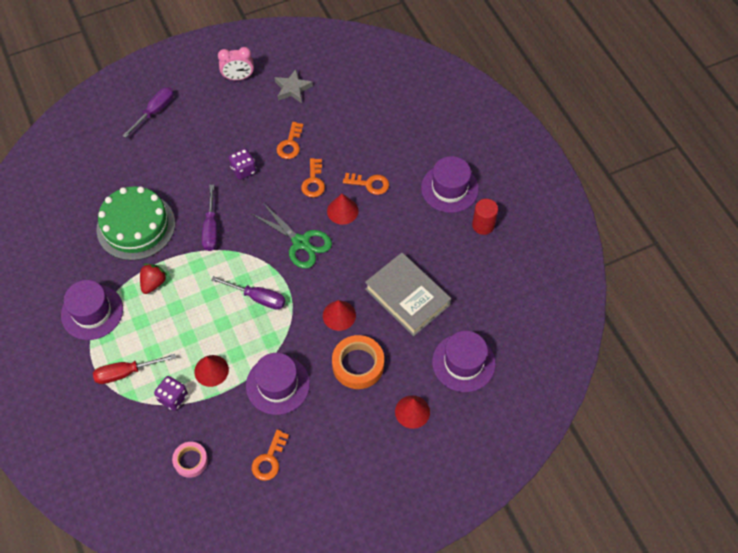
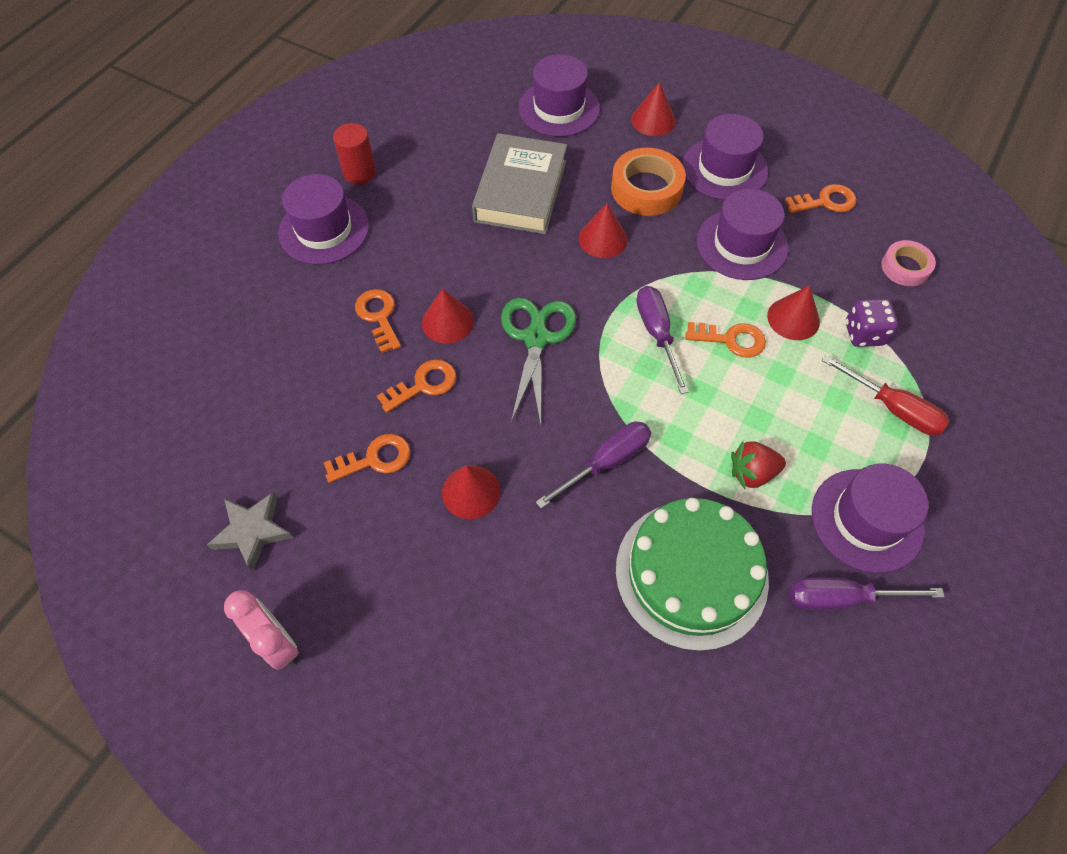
camera: 125 degrees left, 0 degrees up
purple screwdriver [122,87,174,138] -> purple screwdriver moved to [790,578,945,610]
purple dice [229,148,256,180] -> red cone [442,465,501,519]
none -> purple hat [682,114,768,200]
none -> orange key [685,322,766,358]

